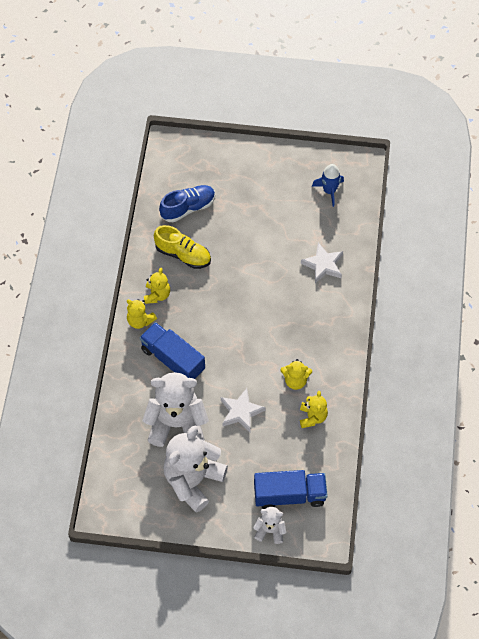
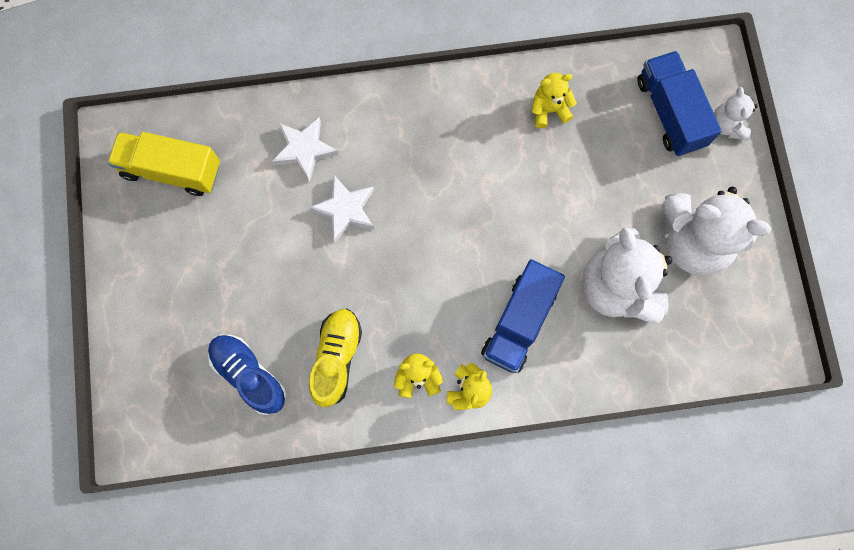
camera: 105 degrees left, 15 degrees up
white star [221,388,266,432] -> white star moved to [309,176,374,242]
yellow teddy bear [280,359,312,390] -> none
blue rocket [312,164,344,207] -> yellow truck [108,132,220,196]

